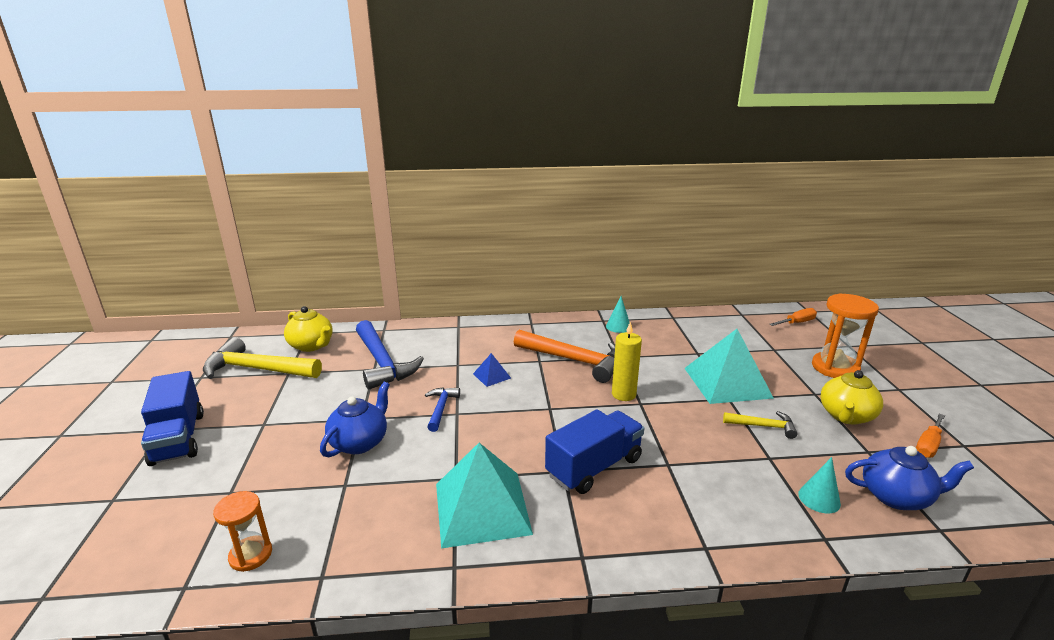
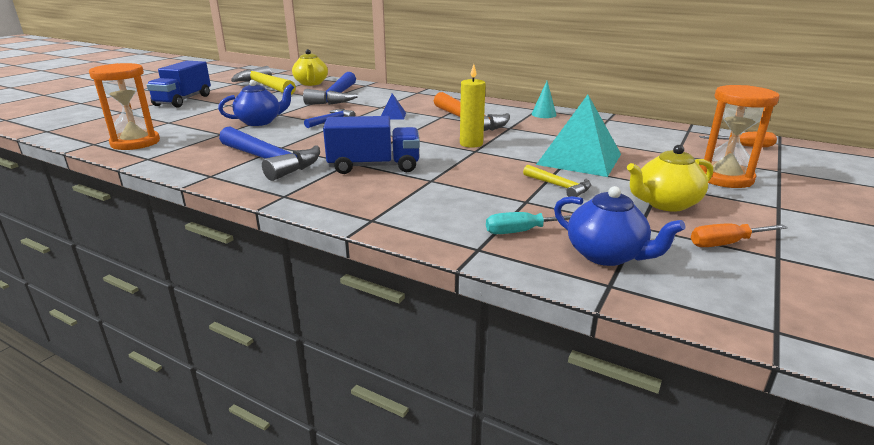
camera: 35 degrees right, 0 degrees up
orange hourglass [213,491,272,572] -> orange hourglass [89,63,160,150], size x1.66
turquoise pyramid [436,443,533,549] -> blue hammer [219,126,320,181]
turquoise cone [798,457,841,513] -> turquoise screwdriver [486,212,572,234]

